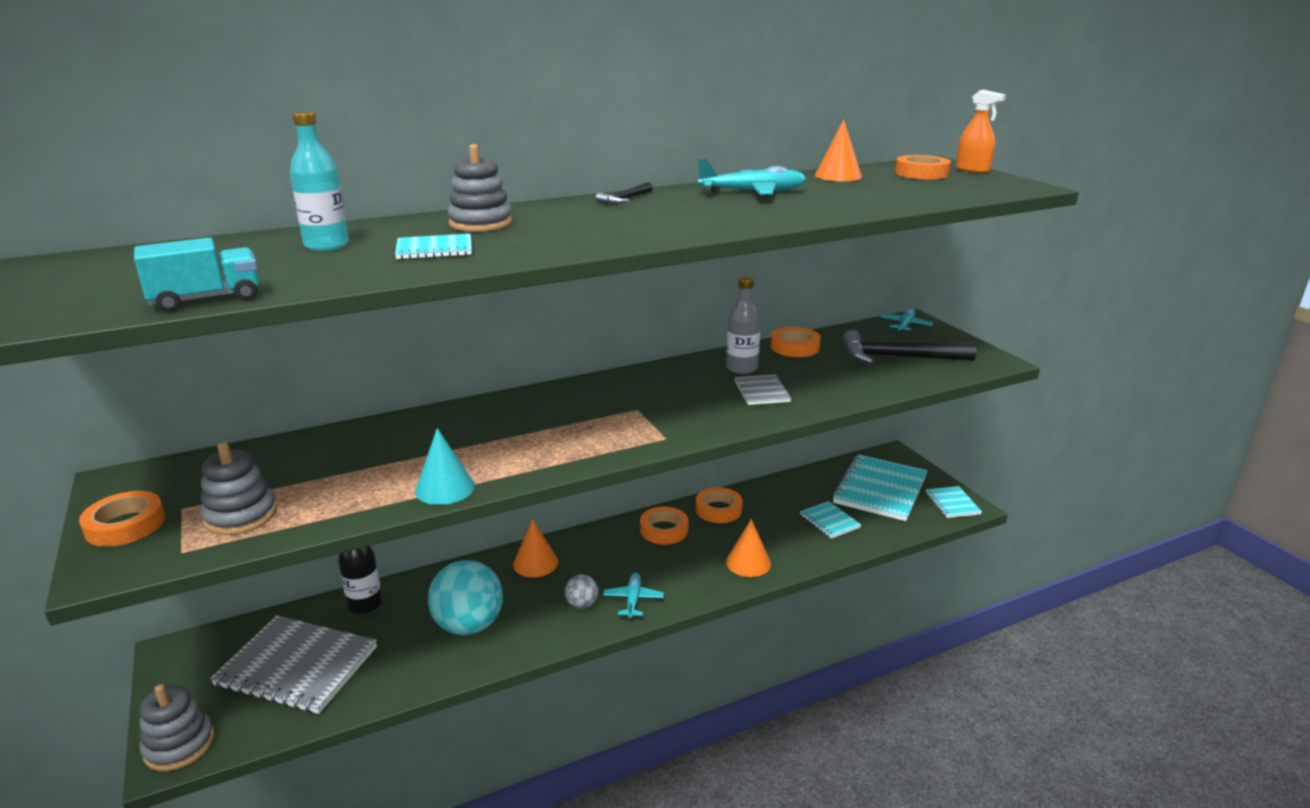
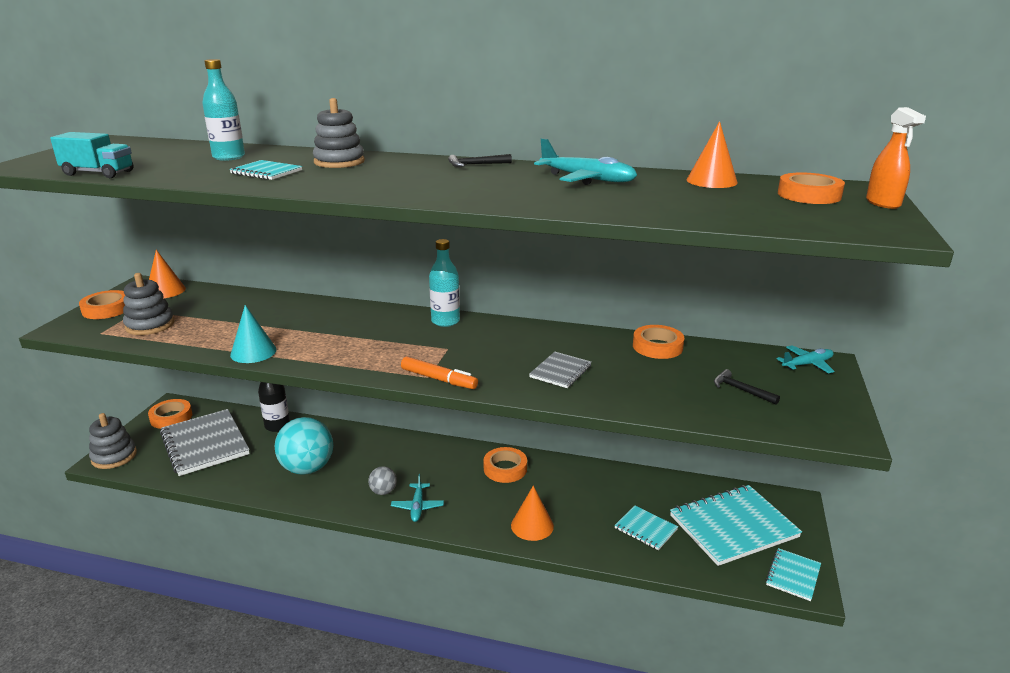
camera: 40 degrees right, 0 degrees up
orange cone [513,519,558,577] -> orange cone moved to [149,250,186,298]
turquoise plane [603,572,664,618] -> turquoise plane turned 135 degrees clockwise [391,474,444,522]
orange tape [696,487,743,523] -> orange tape moved to [148,399,192,429]
grey bottle [726,277,761,374] -> none
turquoise notebook [800,501,861,539] -> turquoise notebook turned 60 degrees counterclockwise [614,505,678,550]
black hammer [843,330,977,364] -> black hammer [714,369,780,405], size x0.47
none -> orange marker [401,356,478,389]
none -> turquoise bottle [429,239,460,327]

